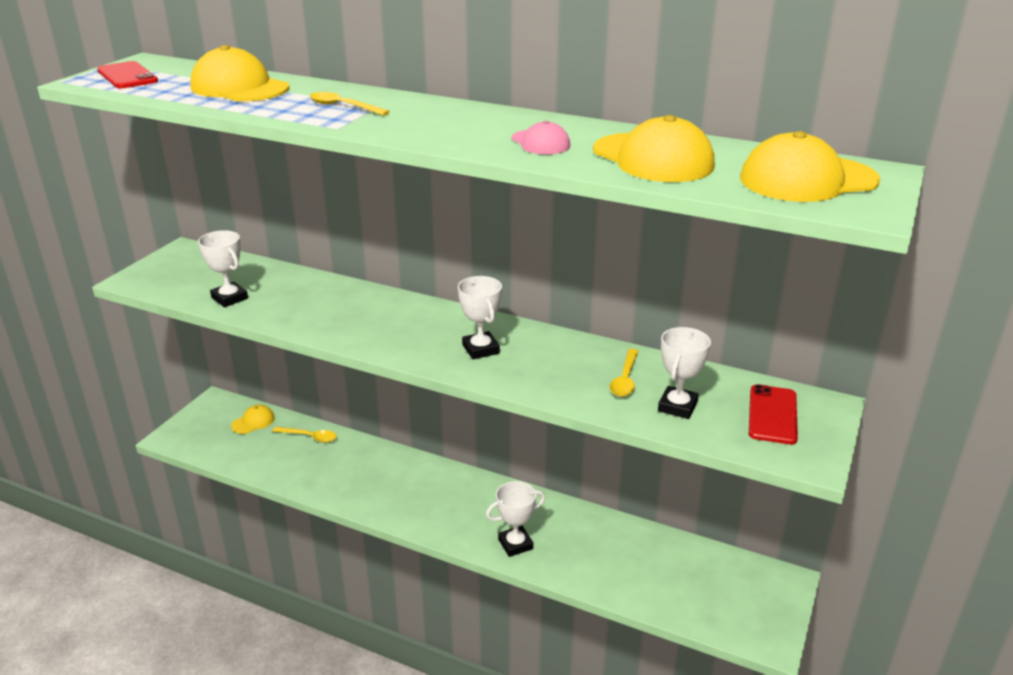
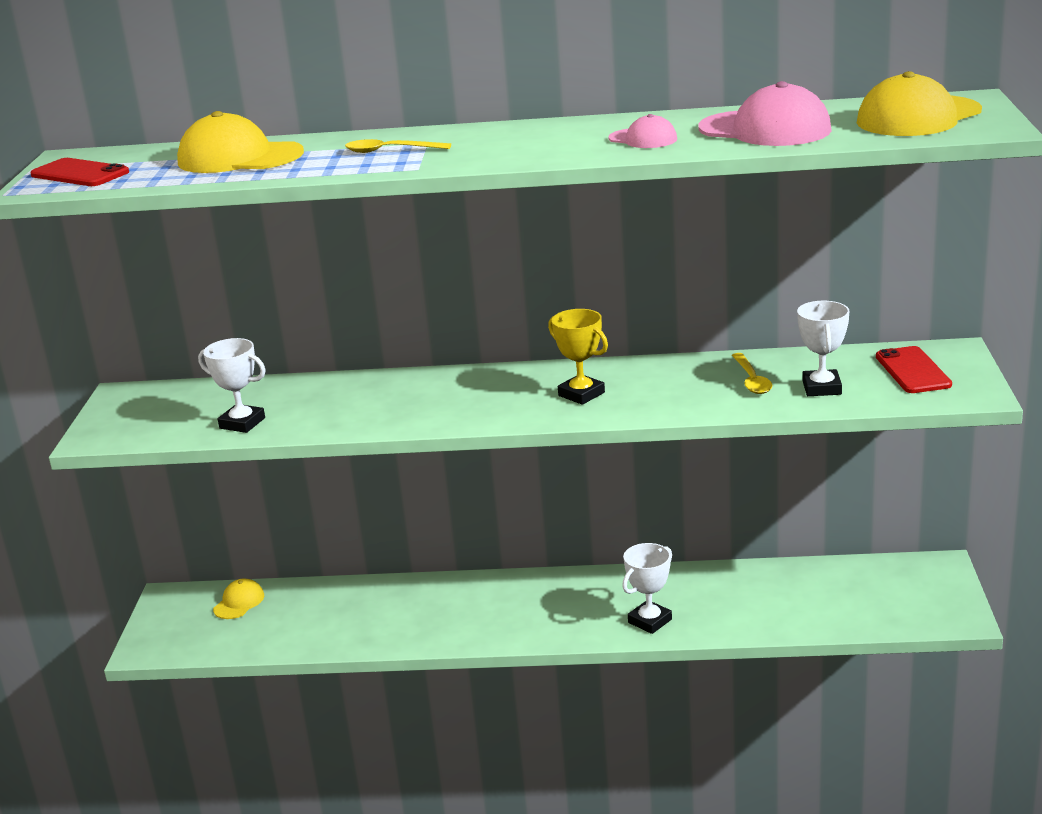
camera: 20 degrees left, 5 degrees down
yellow spoon [272,427,337,443] -> none
white trophy [458,276,502,359] -> yellow trophy [548,309,608,405]
yellow cap [593,115,715,182] -> pink cap [698,81,832,146]

